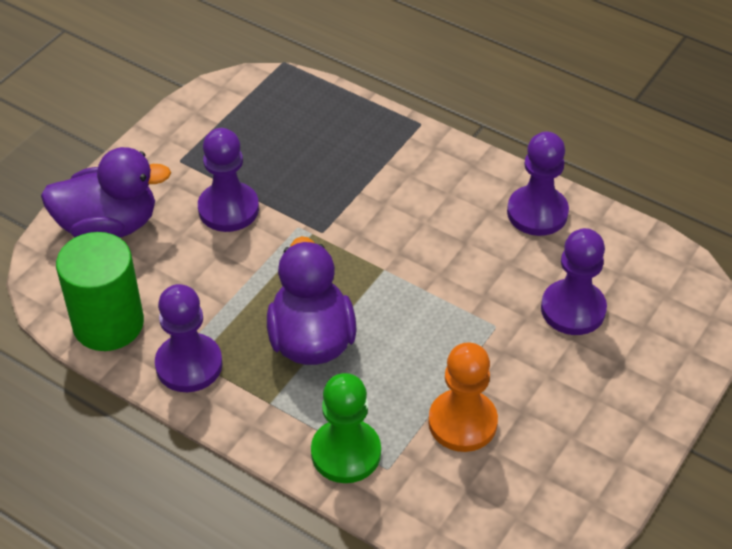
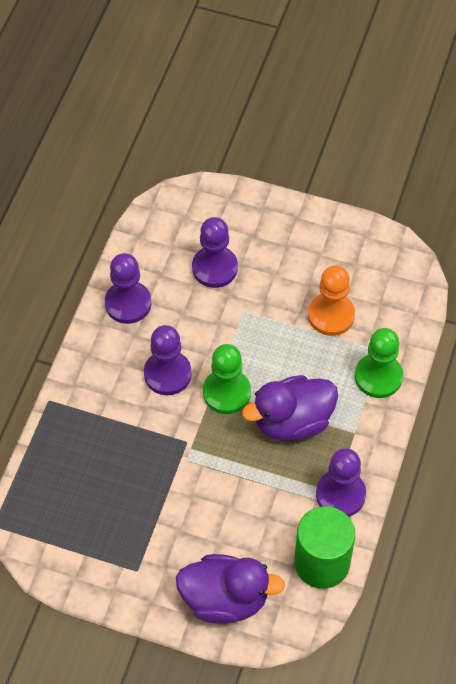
camera: 105 degrees left, 10 degrees up
purple duck [41,147,171,238] -> purple duck turned 120 degrees clockwise [176,554,285,624]
purple pawn [198,128,259,232] -> purple pawn moved to [144,325,192,395]
none -> green pawn [203,344,251,414]

